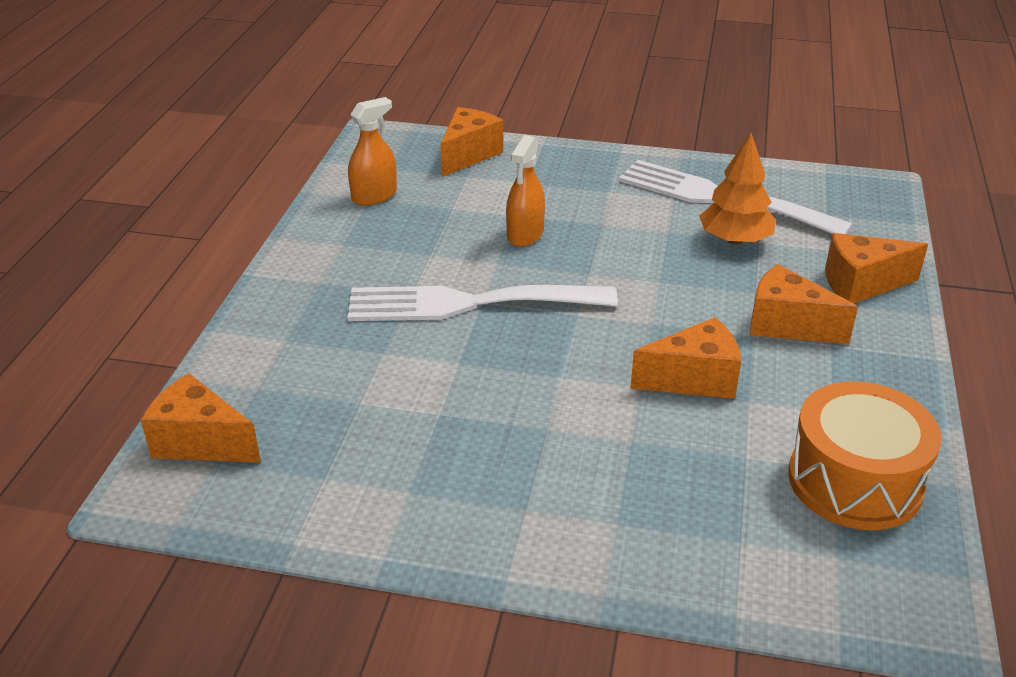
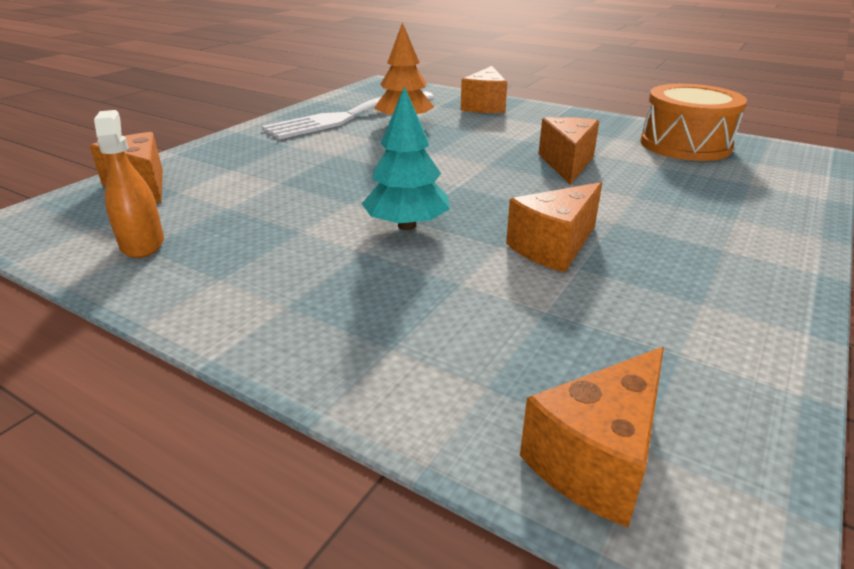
camera: 70 degrees left, 5 degrees down
white fork [348,285,618,321] -> turquoise tree [362,87,450,230]
orange spray bottle [506,135,545,247] -> none
orange cheese [750,264,858,344] -> orange cheese moved to [506,182,602,272]

